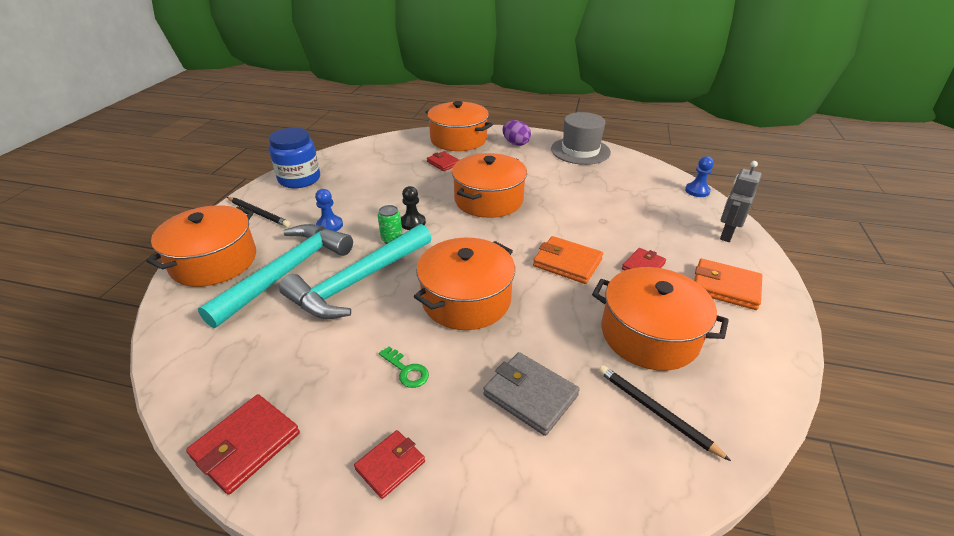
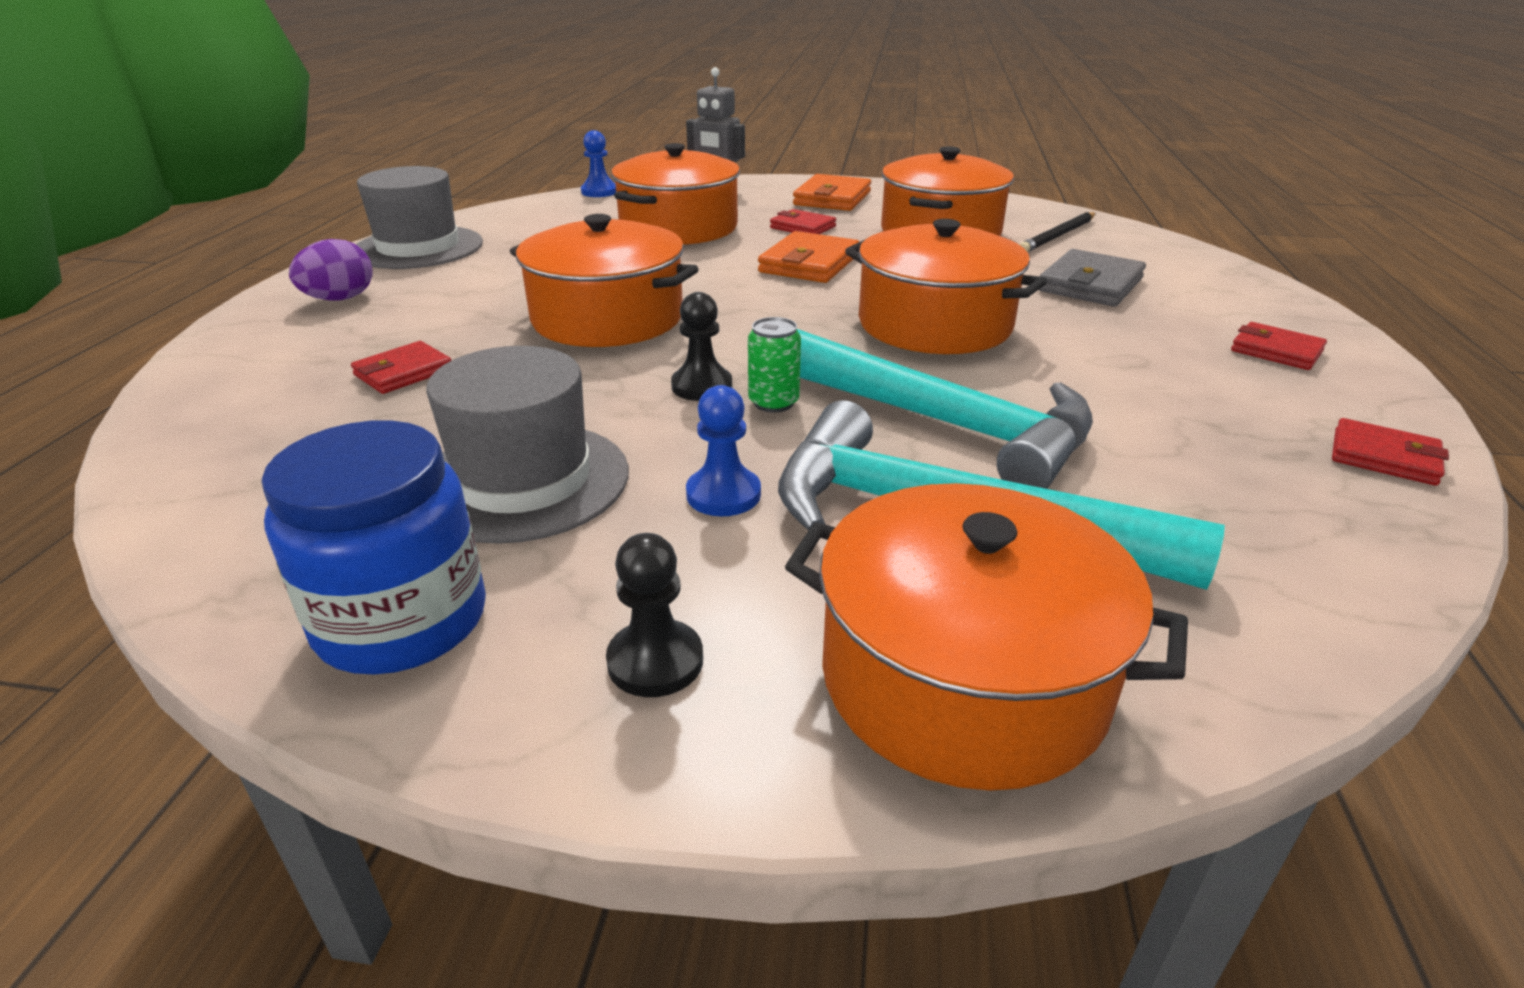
camera: 95 degrees left, 5 degrees down
red wallet [186,394,300,495] -> red wallet [1332,418,1449,486], size x0.65
black pencil [227,197,290,227] -> black pawn [606,533,703,697]
green key [379,347,429,388] -> none
orange pot [425,101,493,151] -> orange pot moved to [611,143,740,245]
none -> grey hat [427,346,629,544]

